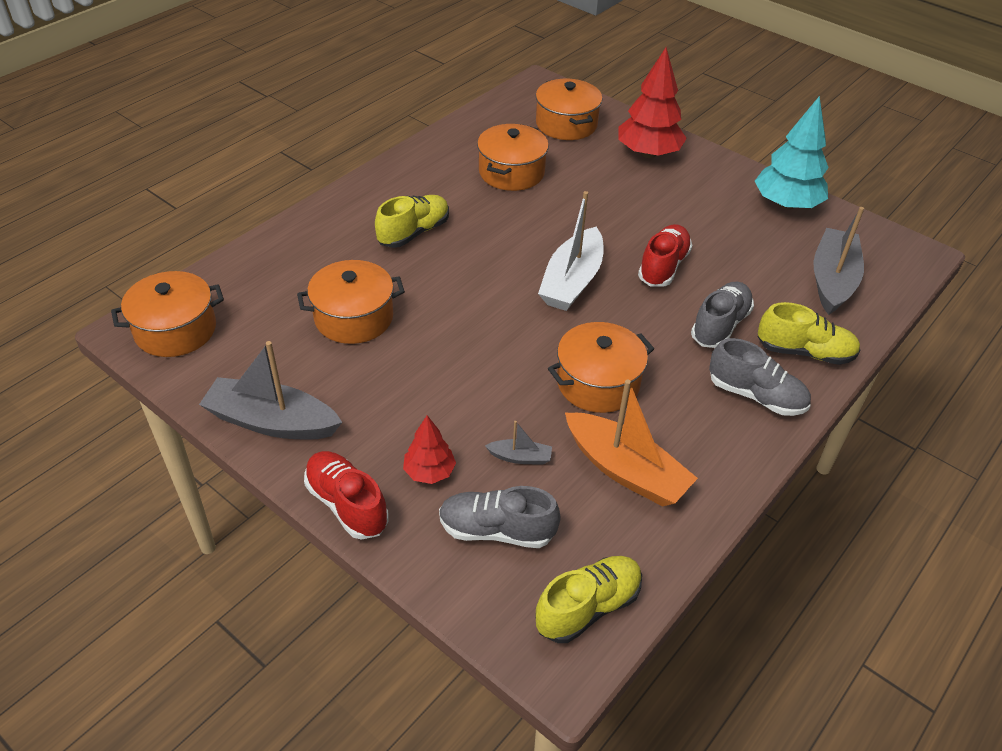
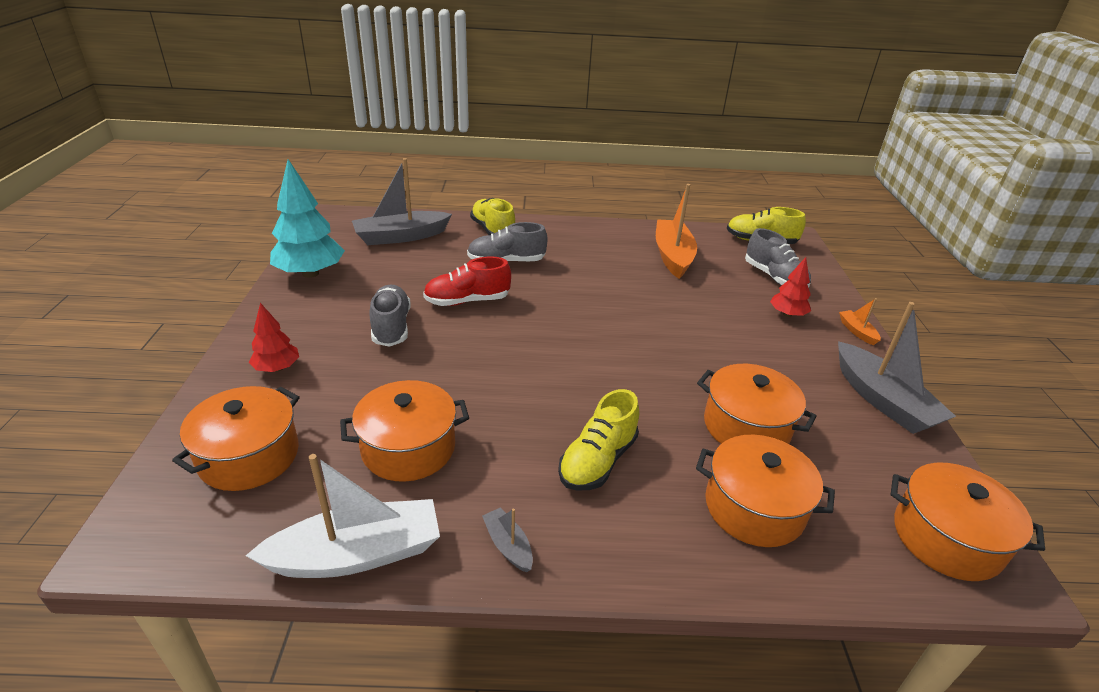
camera: 130 degrees left, 10 degrees down
red shoe [304,451,389,540] -> orange boat [839,298,881,345]
yellow shoe [375,195,449,248] -> yellow shoe turned 60 degrees counterclockwise [558,389,639,491]
grey boat [485,421,552,465] -> grey boat moved to [482,507,533,573]
white boat [538,191,603,311] -> white boat moved to [246,454,440,578]
orange pot [548,322,654,413] -> orange pot moved to [696,435,835,547]
red tree [618,47,687,158] -> red tree [249,303,299,372], size x0.54
grey shoe [709,338,811,416] -> grey shoe moved to [369,285,410,347]

